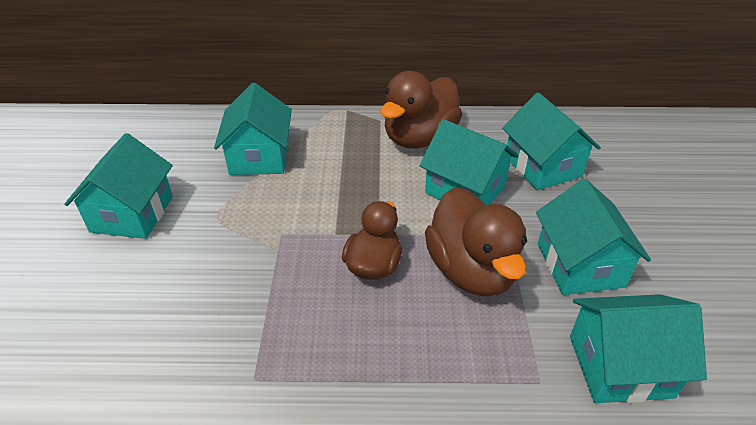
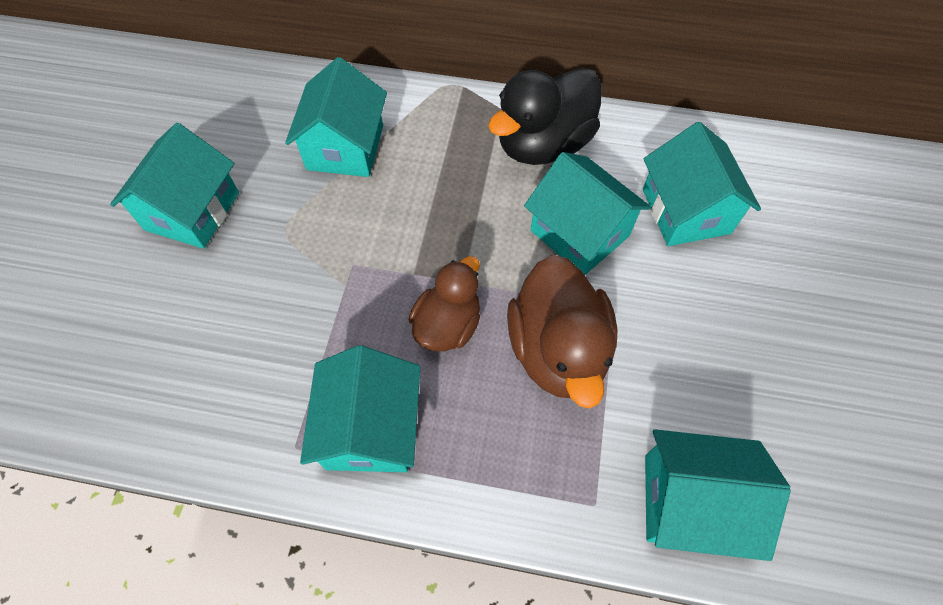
camera: 10 degrees right, 20 degrees up
brown duck [380,71,462,148] -> black duck [488,68,601,165]
turquoise house [536,179,651,295] -> turquoise house moved to [300,345,420,472]

